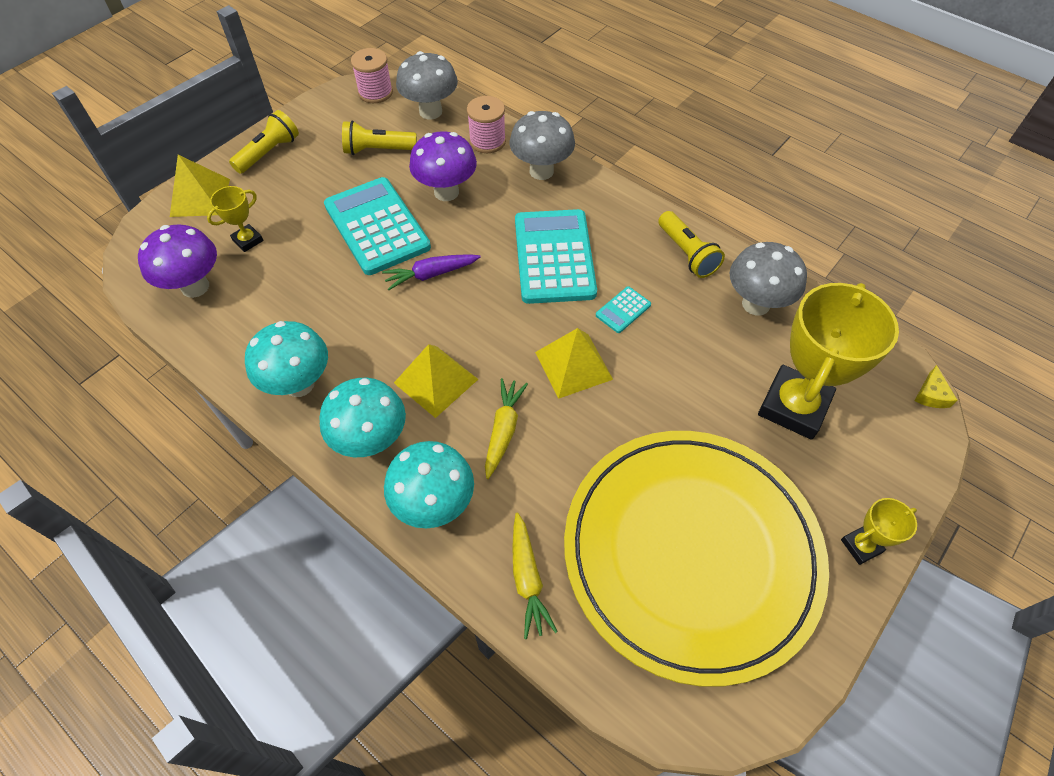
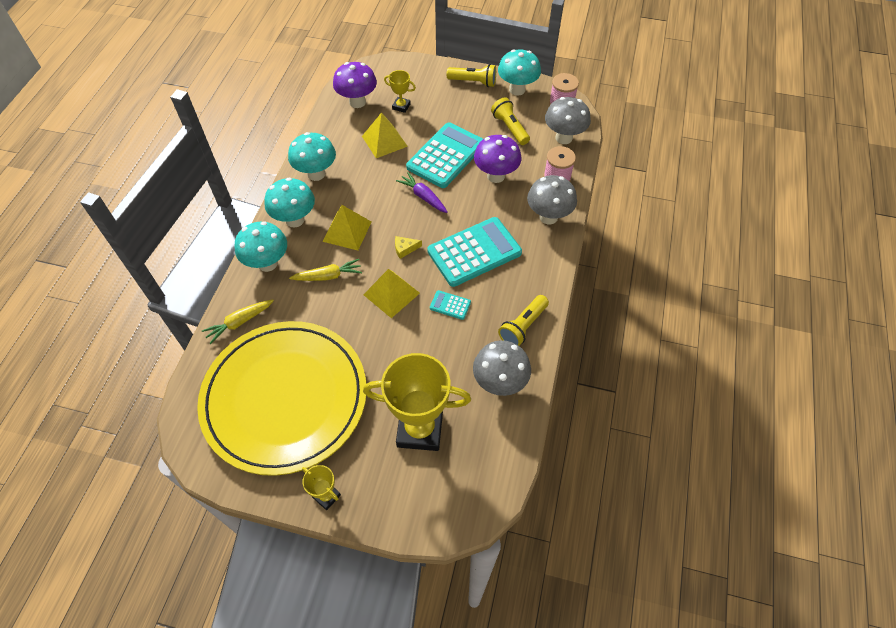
camera: 65 degrees right, 0 degrees up
yellow pyramid [170,155,230,217] -> yellow pyramid moved to [362,112,408,158]
yellow cheese [914,365,957,408] -> yellow cheese moved to [395,236,422,259]
none -> turquoise mushroom [498,49,541,96]

